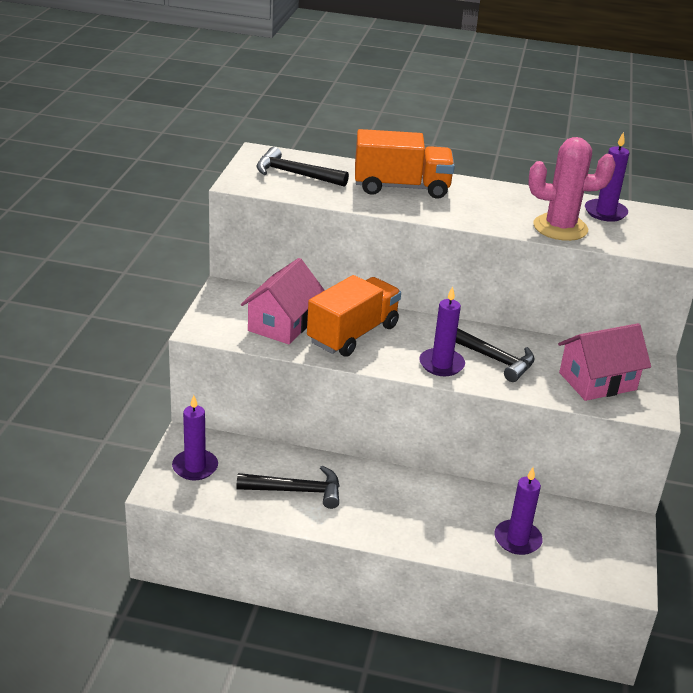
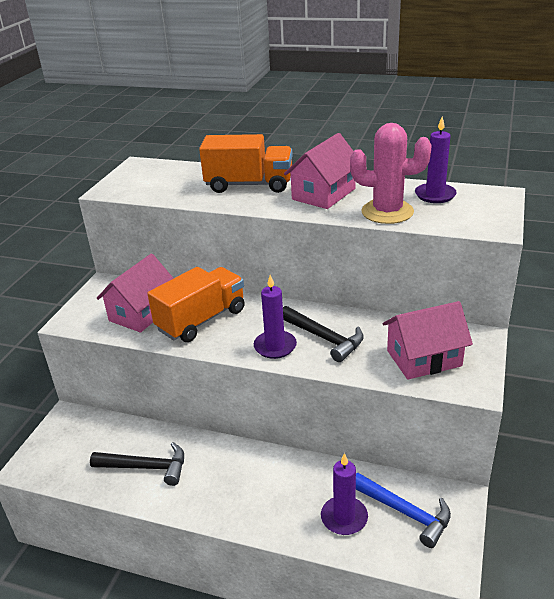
camera: 10 degrees right, 0 degrees up
purple candle [172,395,218,480] -> none
black hammer [256,147,349,187] -> none
none -> pink house [284,133,355,209]
none -> blue hammer [356,473,451,548]

